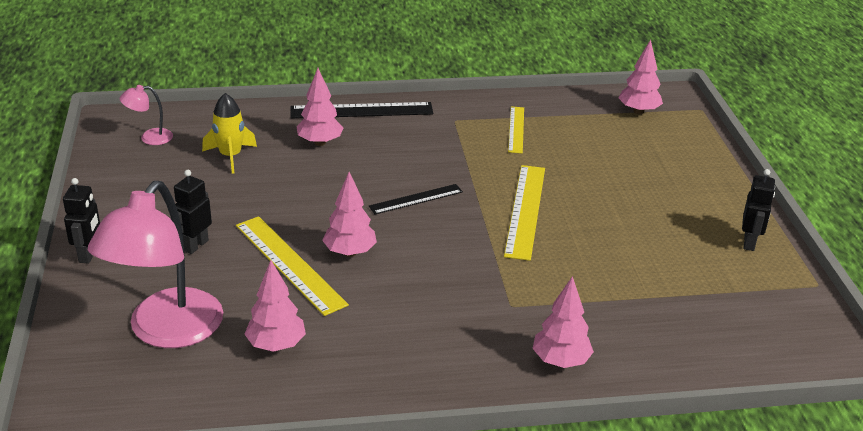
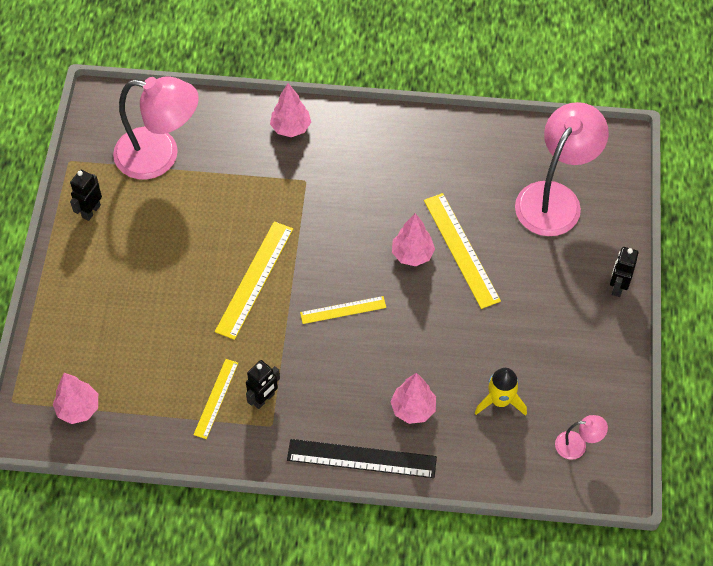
camera: 165 degrees left, 25 degrees up
black robot [174,170,212,254] -> black robot moved to [246,360,280,409]
pink tree [244,260,306,352] -> none
black ruler [369,184,463,214] -> yellow ruler [300,296,386,324]
none -> pink lamp [113,76,199,180]

